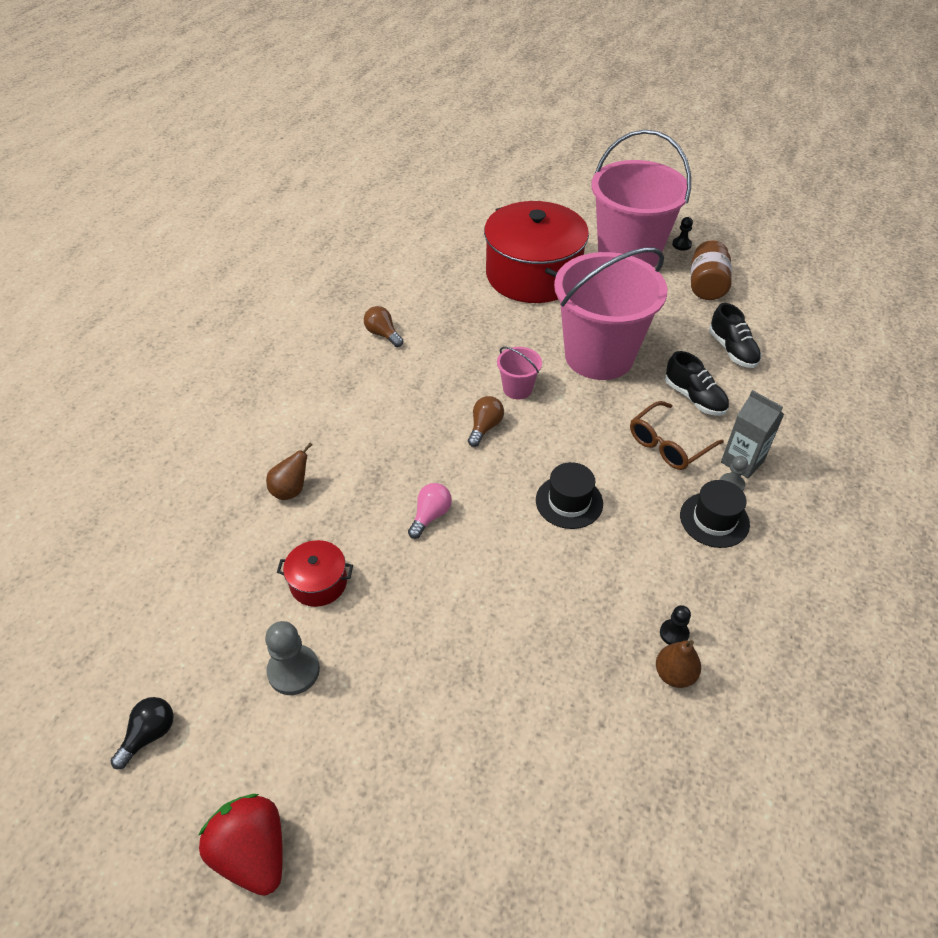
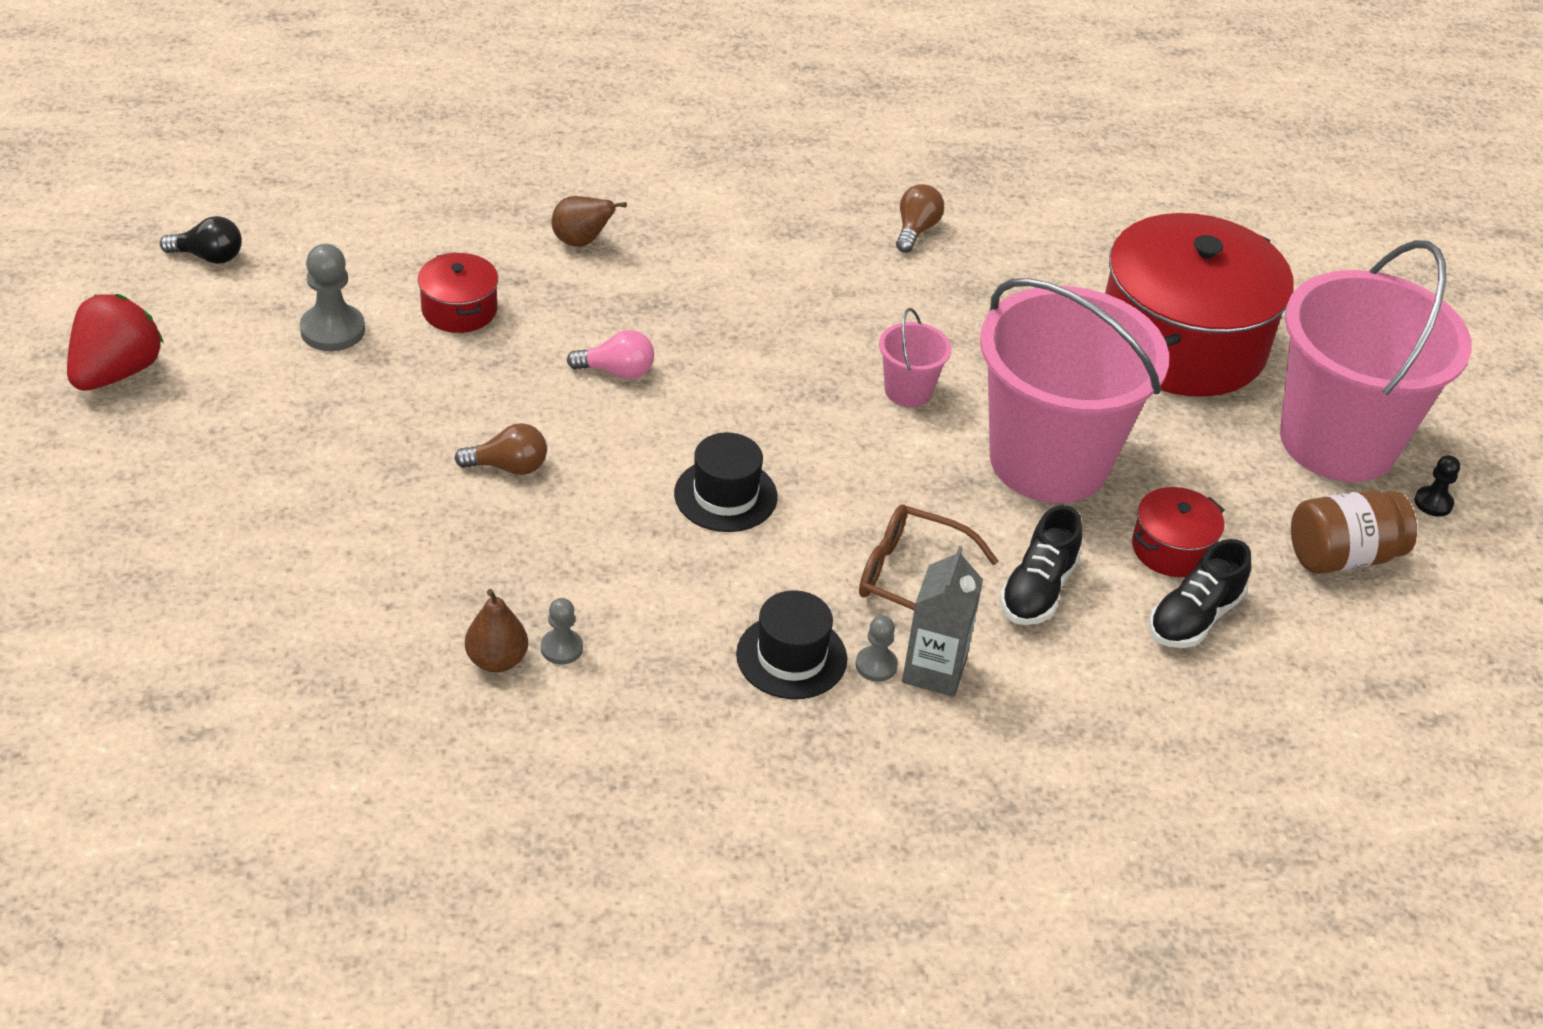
camera: 60 degrees right, 5 degrees down
brown light bulb [468,396,504,447] -> brown light bulb moved to [455,423,547,475]
black pawn [660,605,691,645] -> grey pawn [541,598,583,665]
none -> red pot [1132,487,1225,577]

